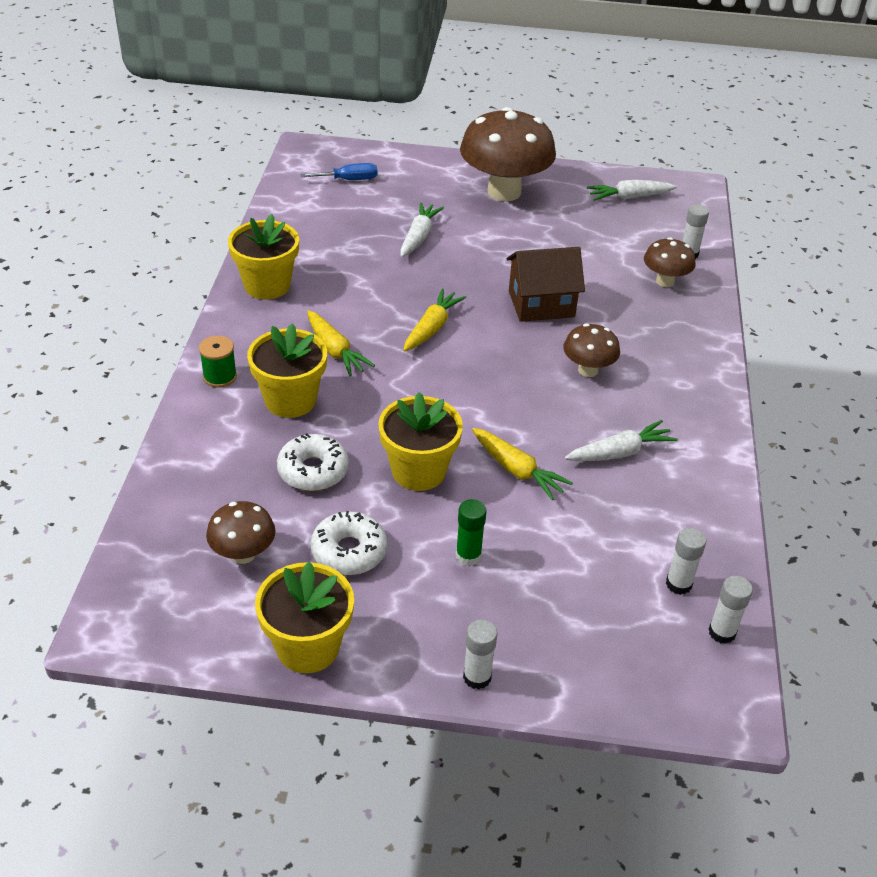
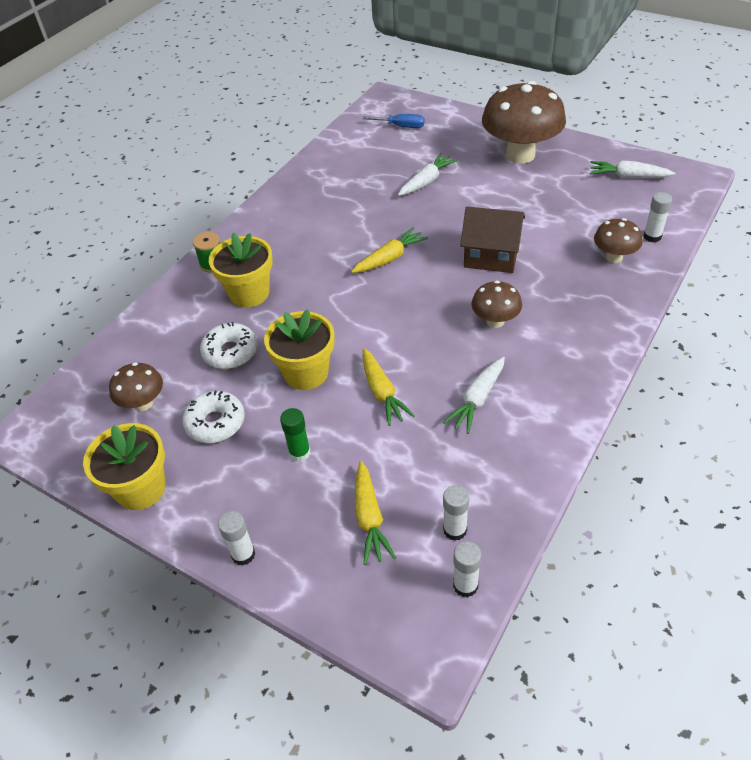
camera: 30 degrees right, 5 degrees up
yellow flower pot [228,214,299,300] -> none
yellow carrot [307,310,375,376] -> yellow carrot moved to [355,461,396,565]
white carrot [564,420,678,461] -> white carrot turned 120 degrees clockwise [443,356,505,434]

